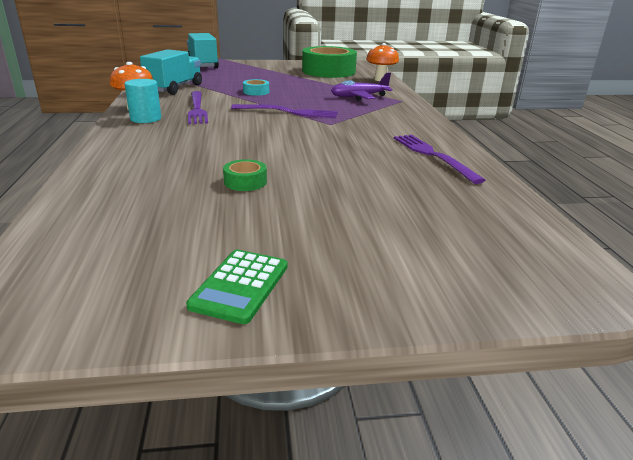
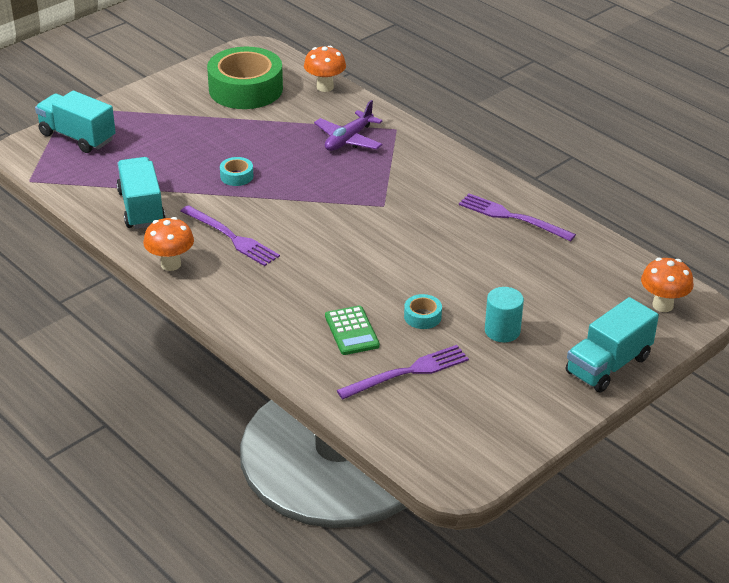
camera: 35 degrees left, 10 degrees up
turquoise cylinder [125,79,161,123] -> turquoise cylinder moved to [485,287,524,342]
green calculator [186,250,287,324] -> green calculator moved to [325,306,380,355]
green tape [223,159,267,191] -> turquoise tape [404,294,442,329]
purple fork [231,104,338,118] -> purple fork moved to [337,345,469,399]
none -> turquoise truck [566,297,659,392]
none -> orange mushroom [641,258,694,312]

